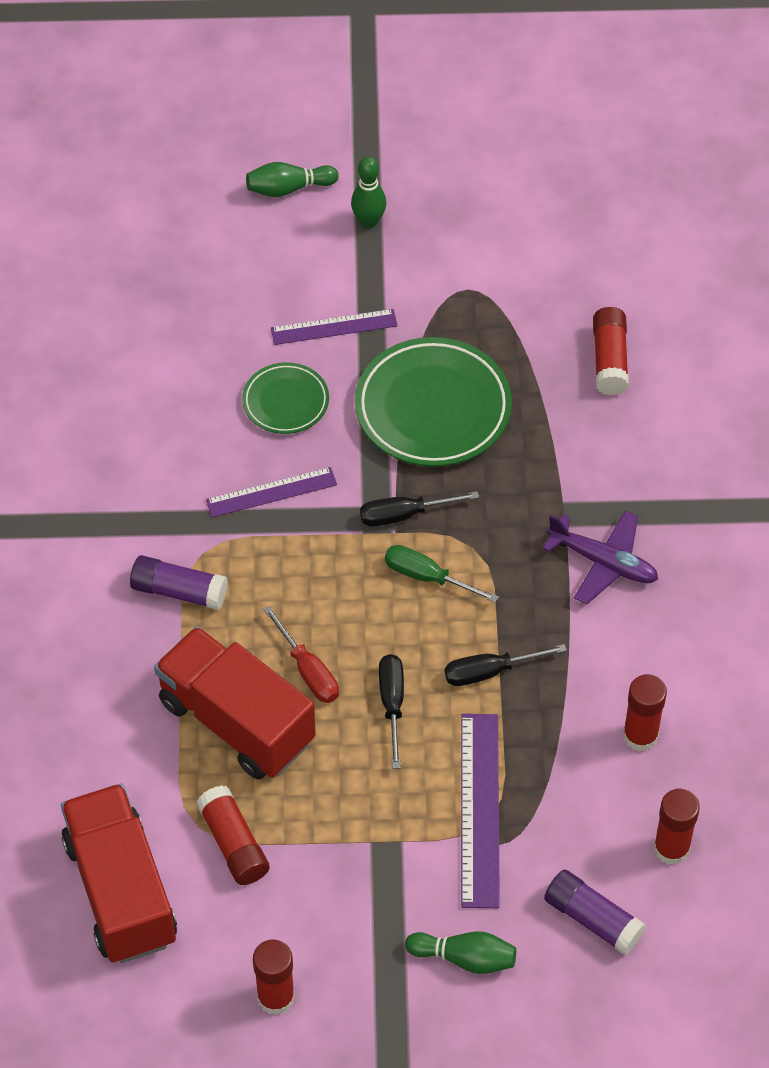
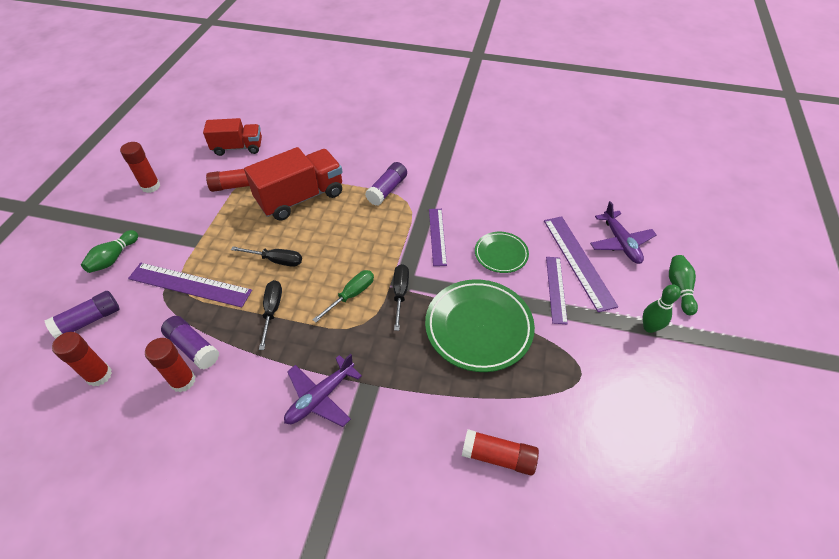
camera: 105 degrees right, 5 degrees down
red truck [61,783,177,963] -> red truck [203,118,262,156], size x0.64
red screwdriver [264,606,339,703] -> none
none -> purple glue stick [161,316,219,370]
none -> purple ruler [544,216,618,312]
none -> purple plane [590,201,657,264]

